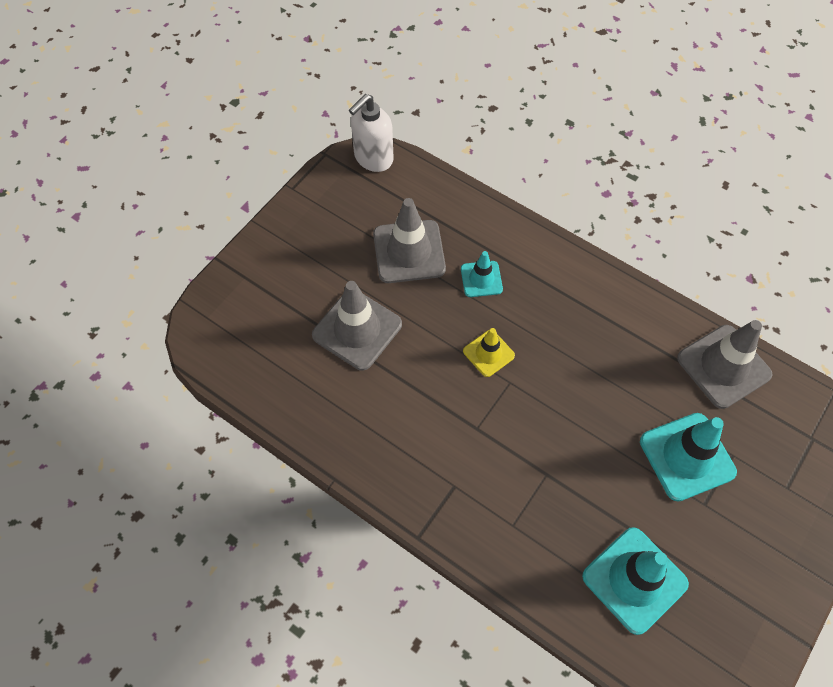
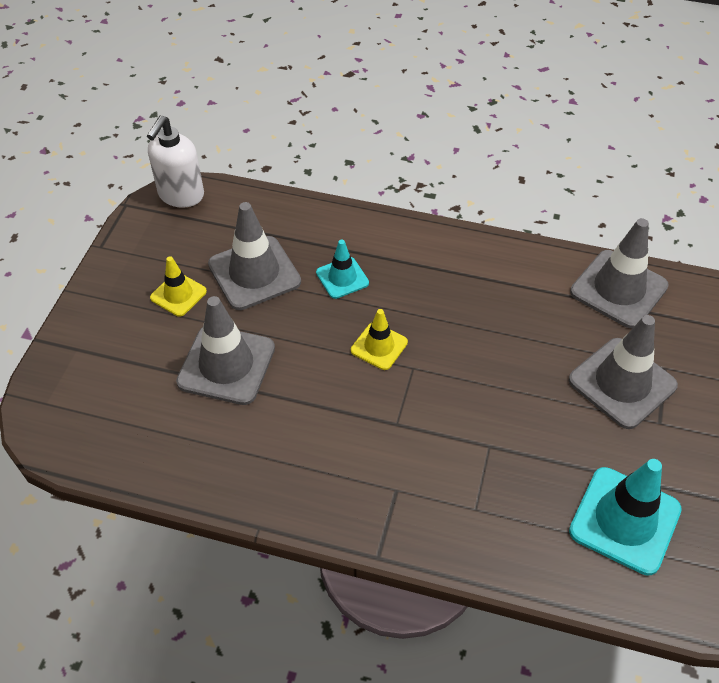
camera: 20 degrees left, 10 degrees down
turquoise traffic cone [640,413,737,501] -> grey traffic cone [568,315,678,429]
none -> yellow traffic cone [150,256,207,317]

